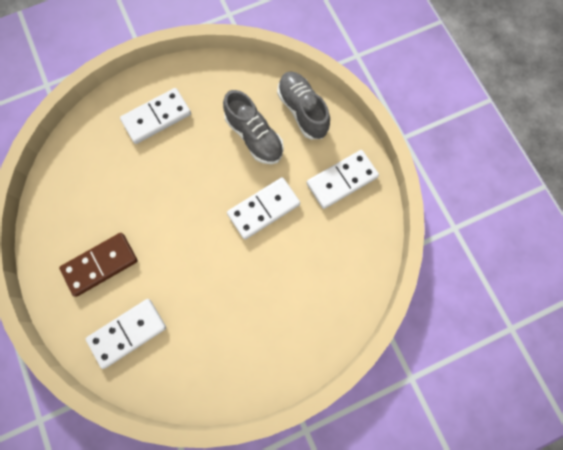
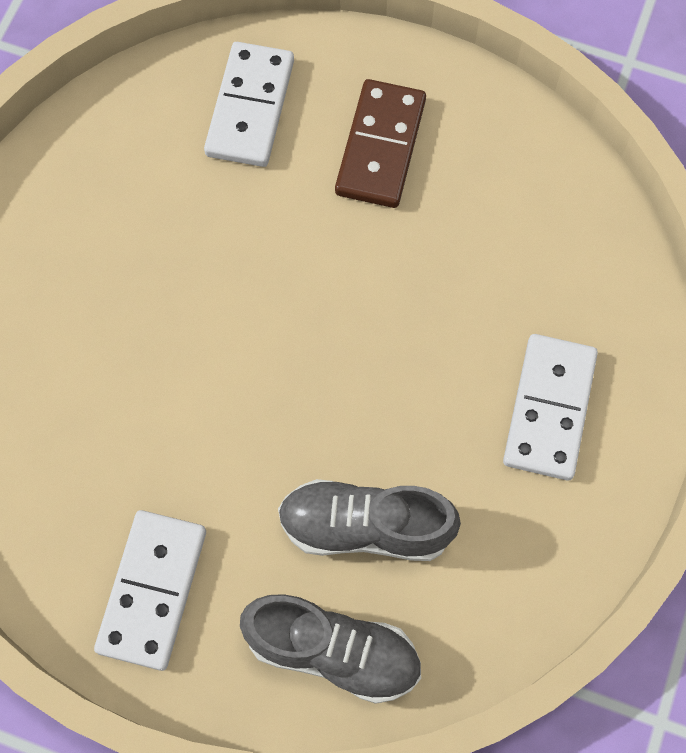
camera: 135 degrees right, 5 degrees down
white domino [227,177,300,240] -> none

